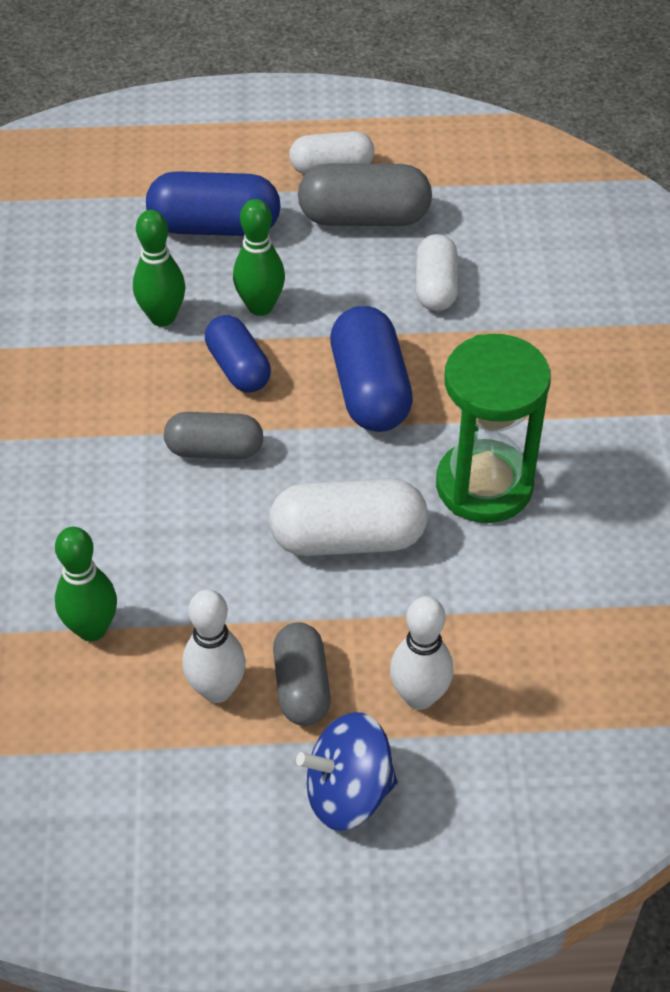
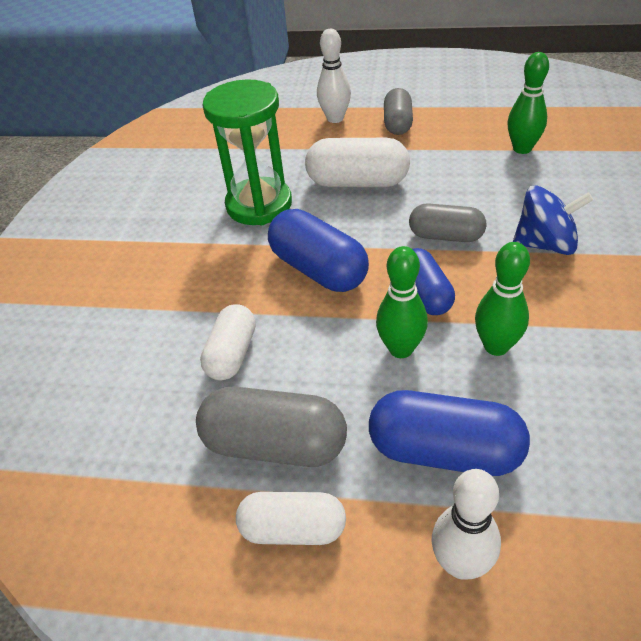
camera: 165 degrees left, 5 degrees down
white bowling pin [182,589,246,703] -> white bowling pin moved to [432,469,501,580]
blue spinning top [296,712,398,831] -> blue spinning top moved to [513,186,593,255]
blue capsule [330,306,413,432] -> blue capsule turned 45 degrees counterclockwise [268,209,369,292]

